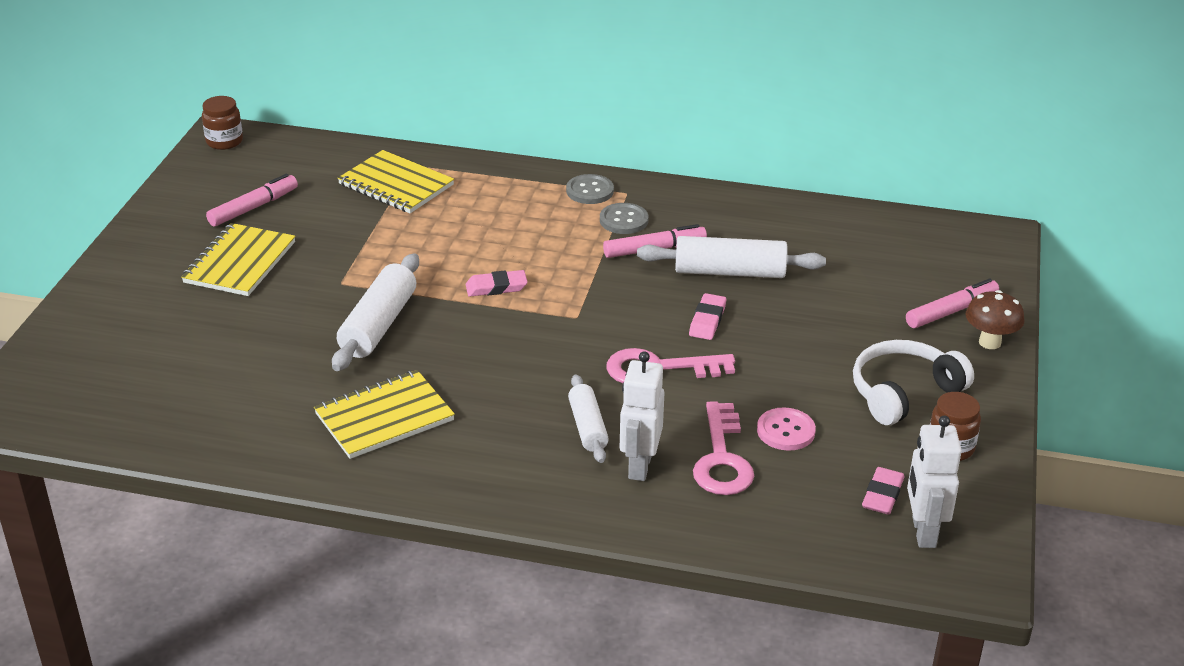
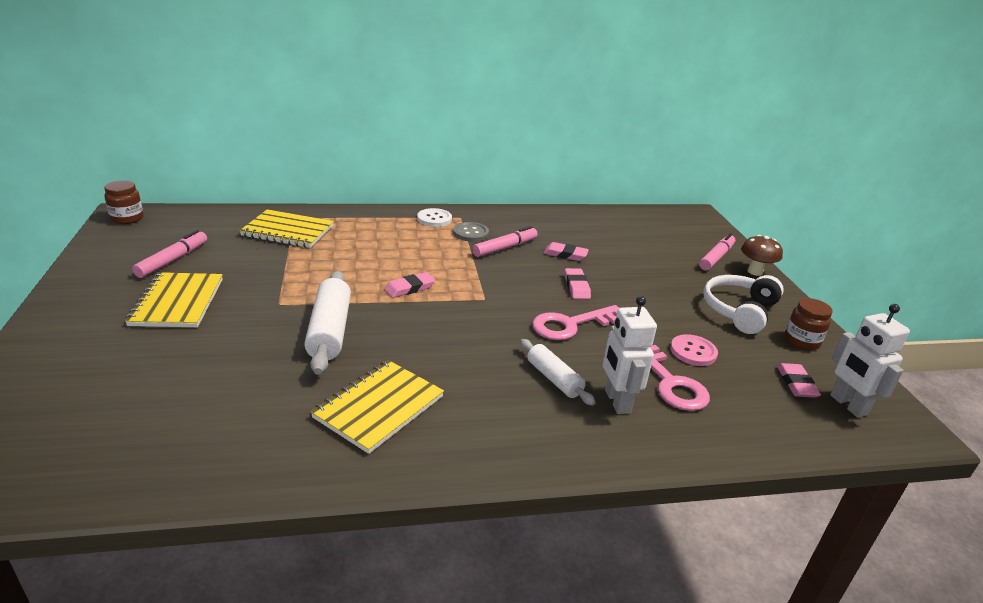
camera: 25 degrees left, 5 degrees down
grey button [566,174,614,204] -> white button [417,208,452,227]
white rolling pin [637,236,826,278] -> pink eraser [544,242,589,261]

